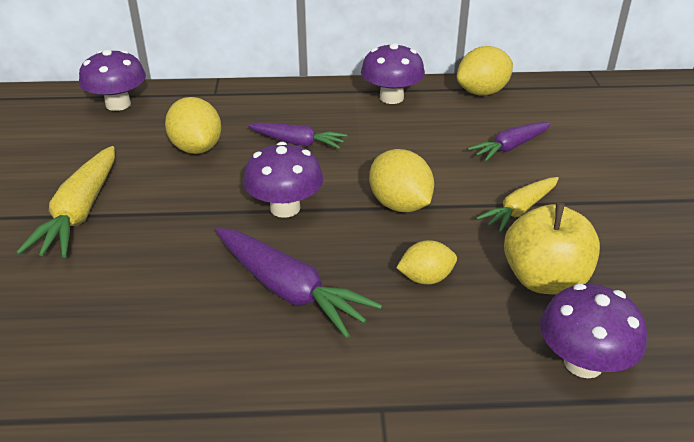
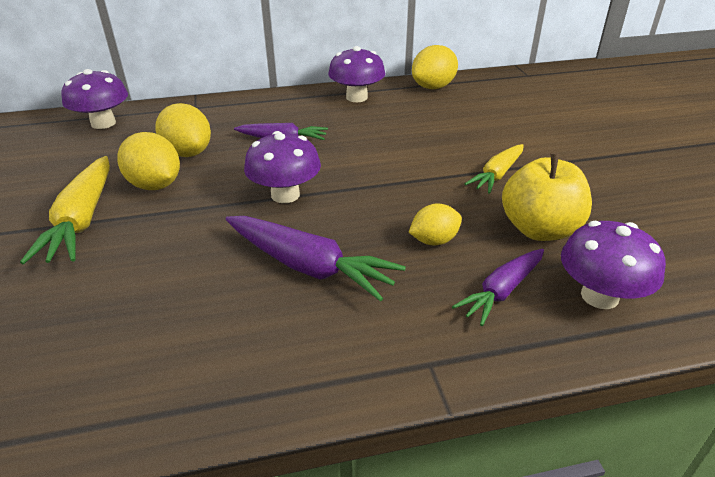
camera: 10 degrees left, 0 degrees up
yellow lemon [369,149,434,212] -> yellow lemon moved to [117,132,180,190]
purple carrot [468,122,551,161] -> purple carrot moved to [452,249,544,326]

